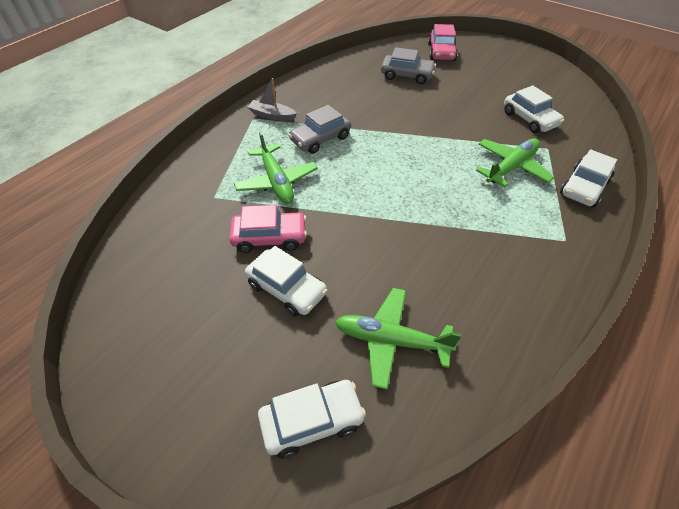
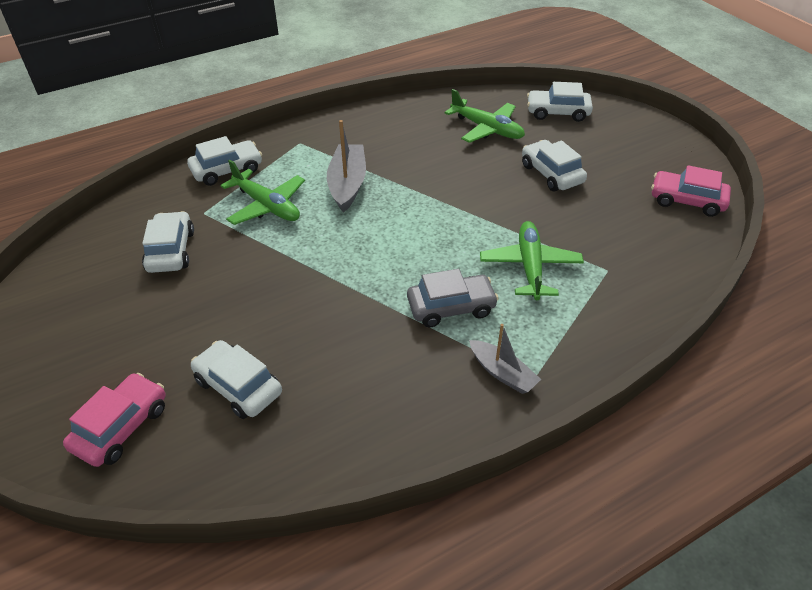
camera: 155 degrees left, 5 degrees down
pink car [229,205,307,253] -> pink car moved to [651,165,731,217]
grey car [381,47,436,84] -> white car [191,340,282,419]
green plane [476,139,555,187] -> green plane turned 120 degrees counterclockwise [220,160,305,225]
none -> grey boat [327,120,366,213]

